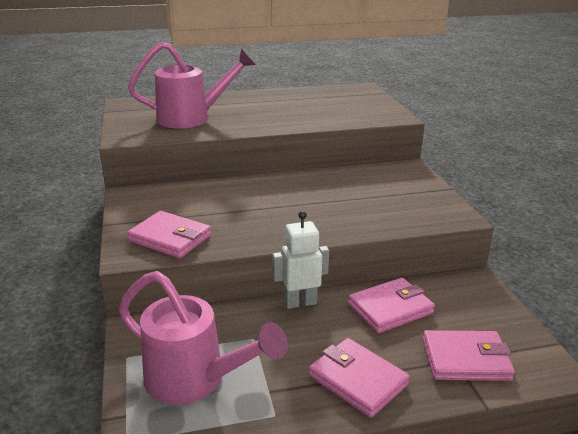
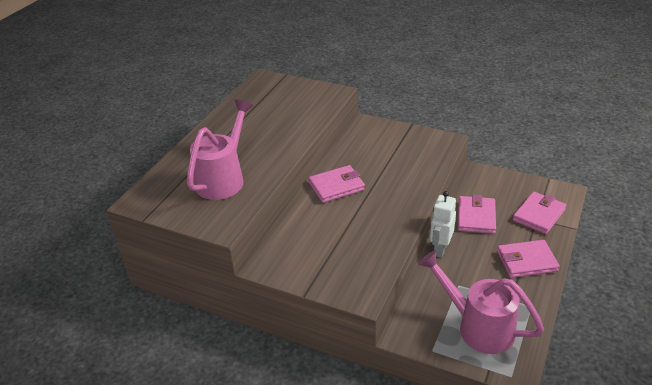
camera: 50 degrees left, 10 degrees up
pink watering can [119,271,288,405] -> pink watering can turned 120 degrees counterclockwise [418,250,544,354]
pink wallet [127,211,211,258] -> pink wallet moved to [308,165,365,203]

